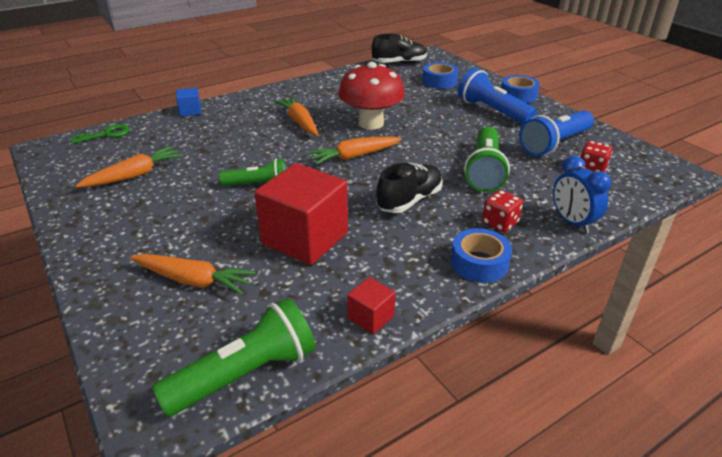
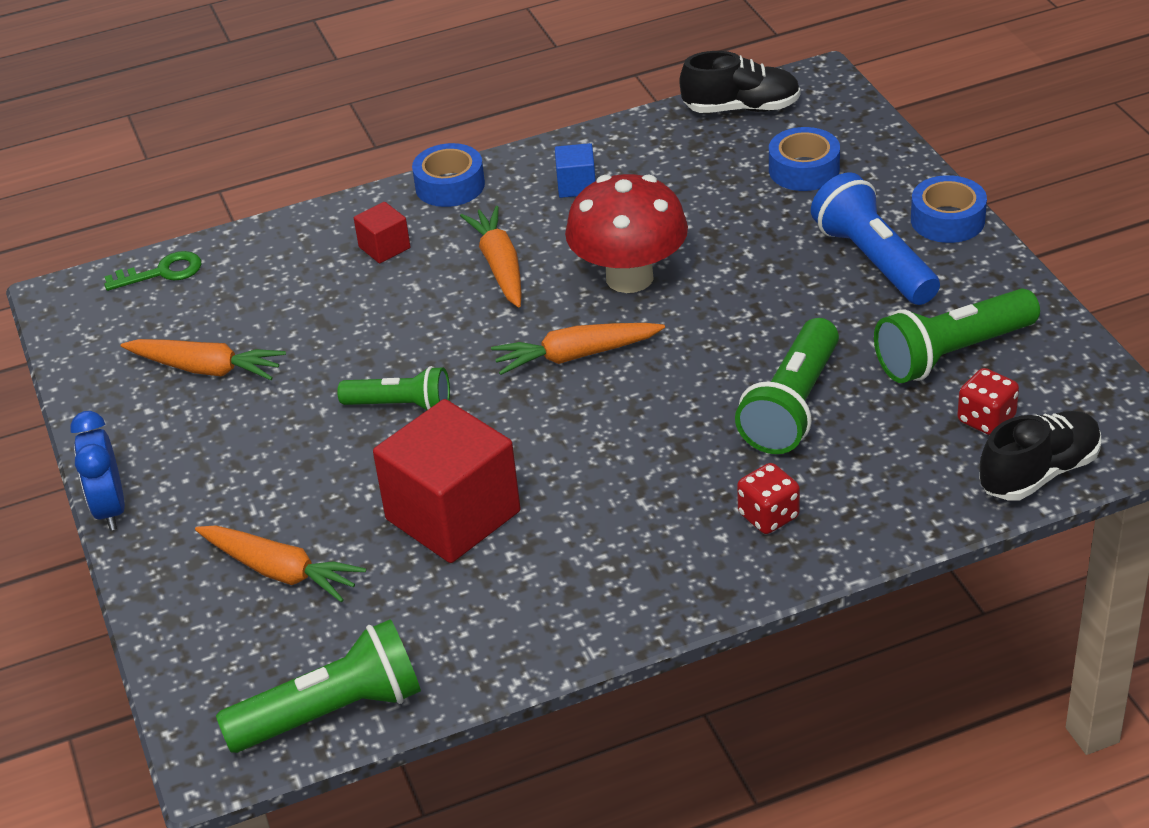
camera: 15 degrees right, 5 degrees up
orange carrot [75,146,183,187] -> orange carrot turned 45 degrees clockwise [121,339,286,380]
blue cube [176,88,201,117] -> blue cube moved to [555,143,596,198]
red cube [347,277,395,334] -> red cube moved to [354,202,410,263]
black shoe [376,163,443,213] -> black shoe moved to [979,411,1101,501]
blue tape [451,228,512,283] -> blue tape moved to [412,143,485,207]
blue flashlight [519,110,594,156] -> green flashlight [874,289,1040,383]
blue clock [553,156,611,233] -> blue clock moved to [70,411,125,530]

